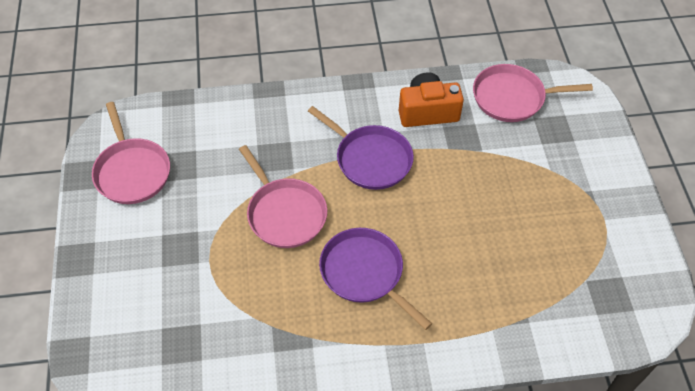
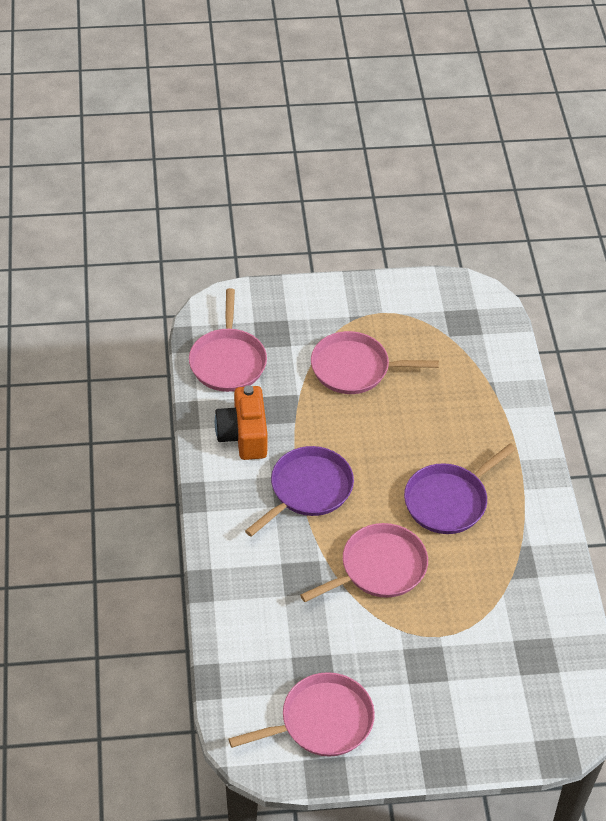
camera: 90 degrees left, 5 degrees down
none -> pink pan [311,331,439,394]

